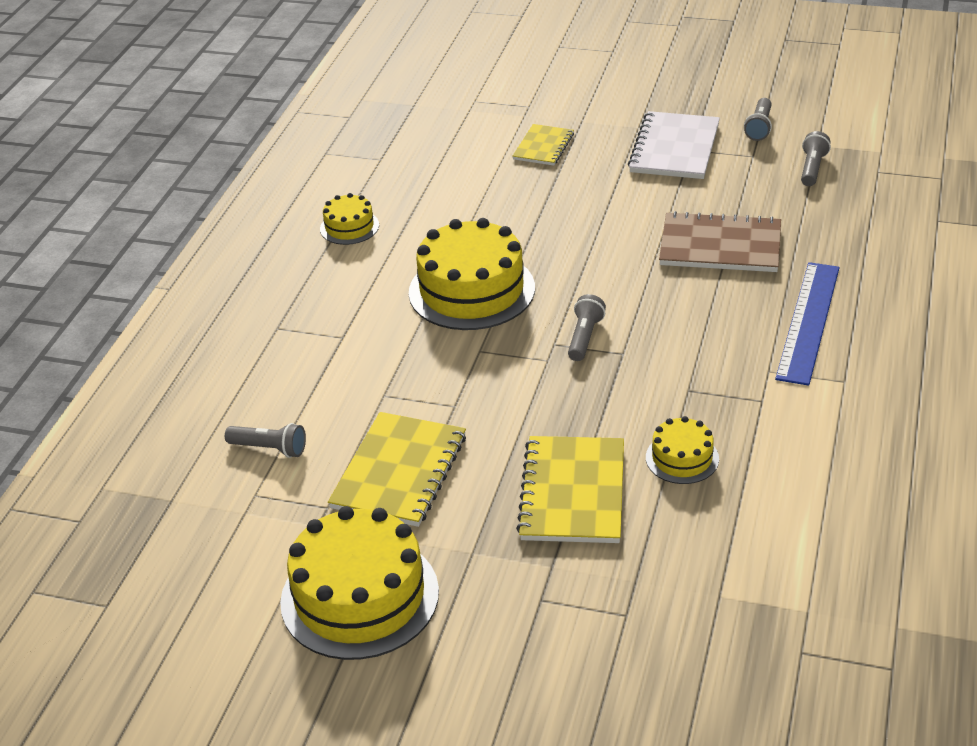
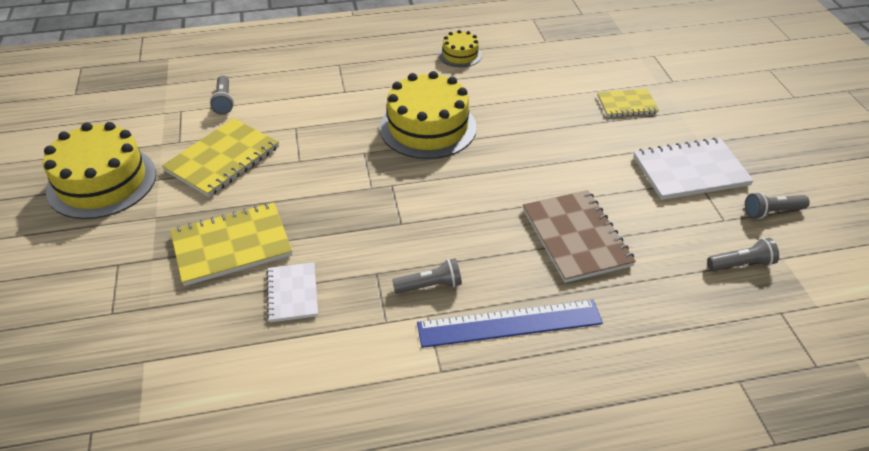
camera: 60 degrees right, 5 degrees up
yellow notebook [328,412,466,527] -> yellow notebook turned 45 degrees counterclockwise [162,118,279,197]
grey flashlight [568,294,606,361] -> grey flashlight moved to [392,258,462,294]
yellow cake [646,416,719,484] -> white notebook [267,262,318,322]

